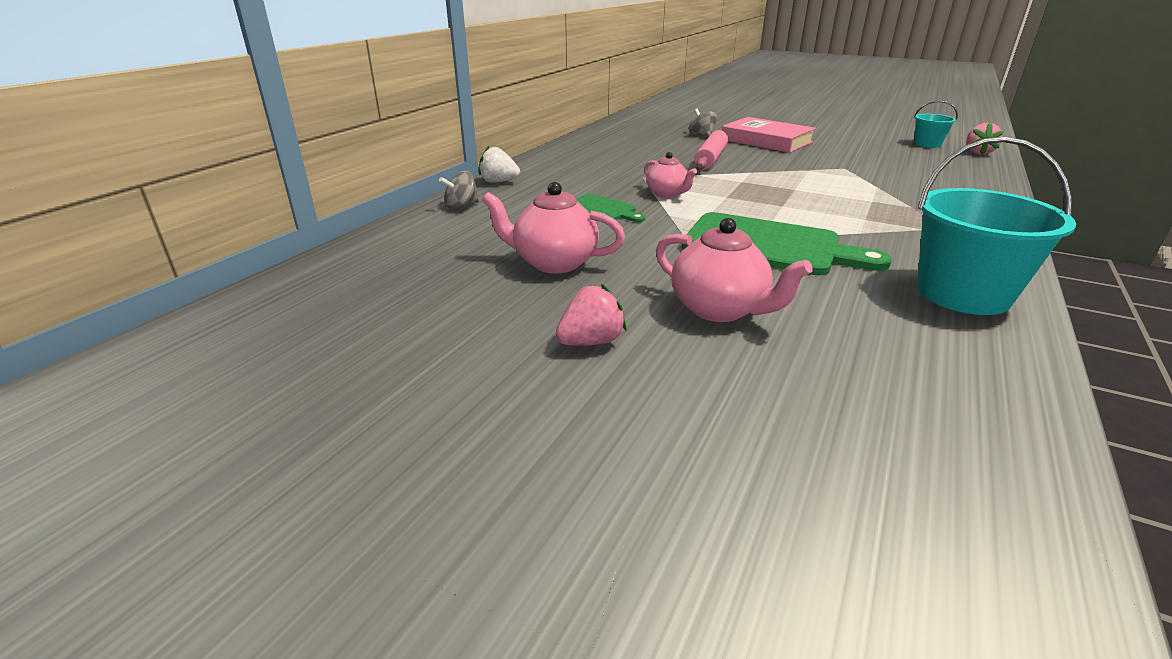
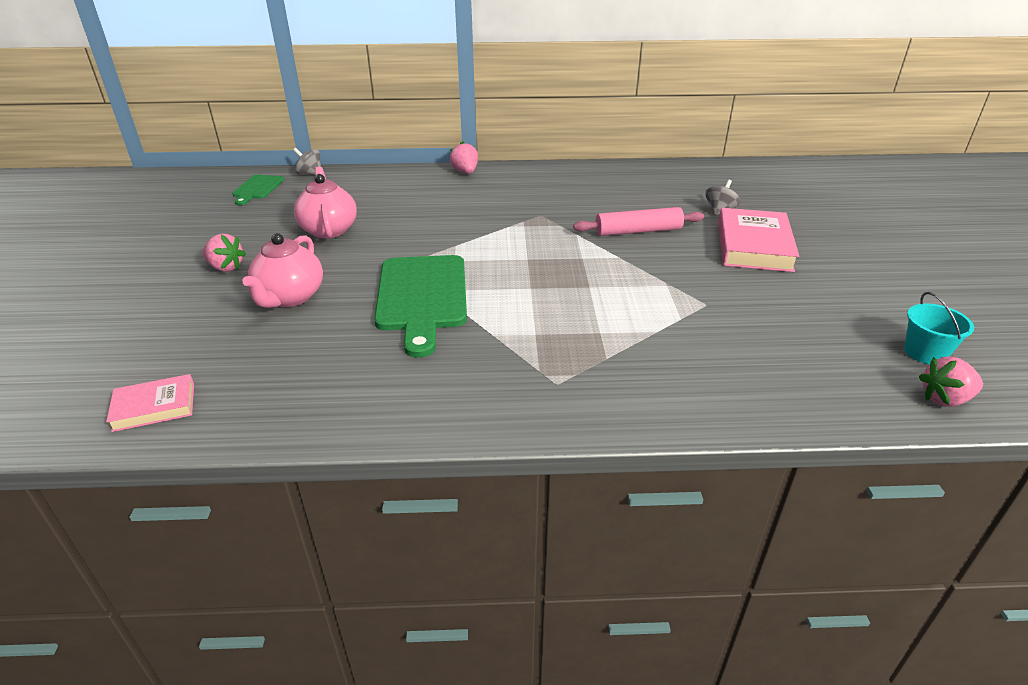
camera: 60 degrees right, 5 degrees up
grey spinning top [439,171,479,210] -> grey spinning top moved to [293,148,321,175]
white strawberry [479,146,520,183] -> pink strawberry [450,141,478,174]
green cutting board [576,194,645,222] -> green cutting board moved to [232,175,284,205]
pink teapot [644,152,697,198] -> none
turquoise bucket [917,137,1076,315] -> none
none -> pink book [106,374,194,432]

